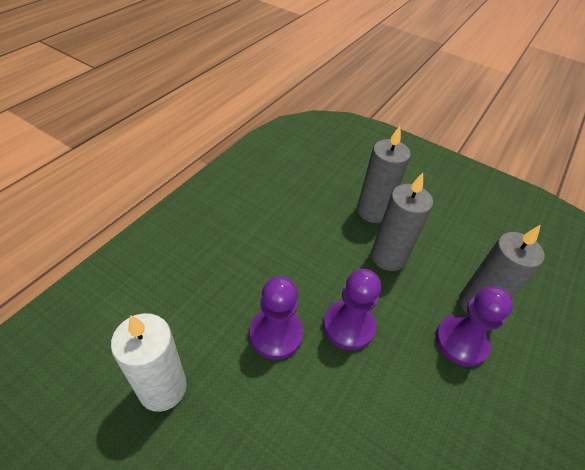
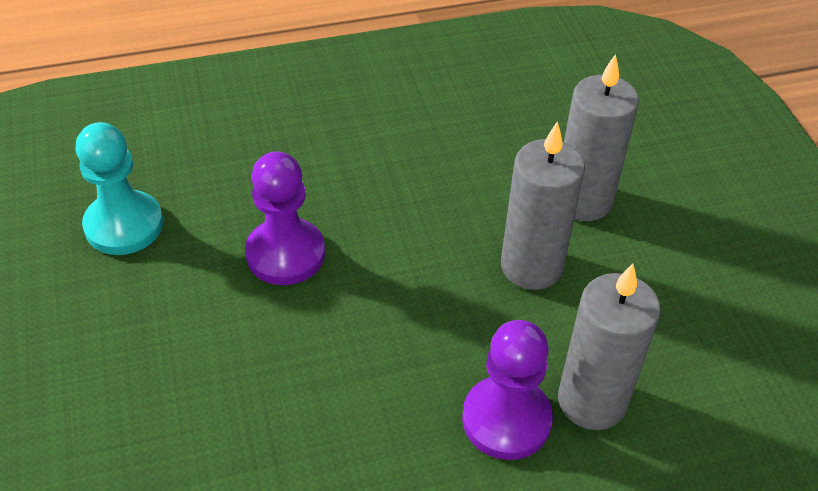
camera: 45 degrees right, 0 degrees up
white candle [111,313,187,412] -> turquoise pawn [76,122,163,255]
purple pawn [323,269,381,350] -> none

